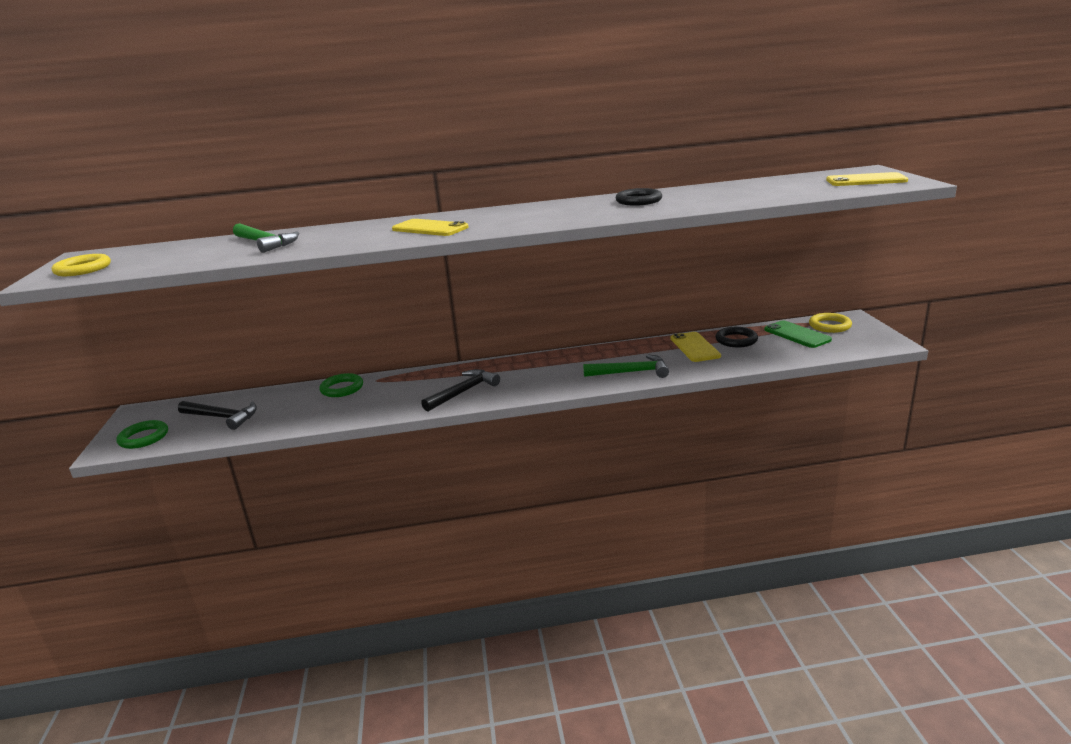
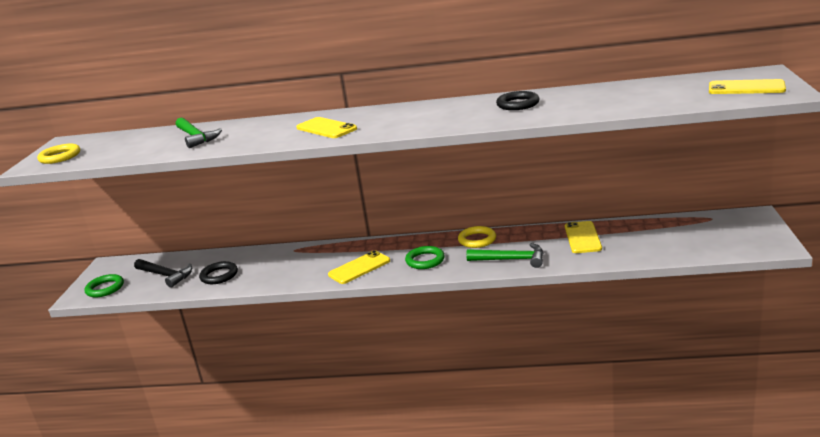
camera: 15 degrees right, 0 degrees up
green ring [319,373,363,397] -> green ring moved to [405,246,445,269]
black hammer [421,369,500,412] -> yellow phone [328,250,390,284]
black ring [715,327,758,347] -> black ring moved to [199,261,238,284]
green phone [764,320,832,348] -> none
yellow ring [809,313,852,333] -> yellow ring moved to [458,226,496,248]

